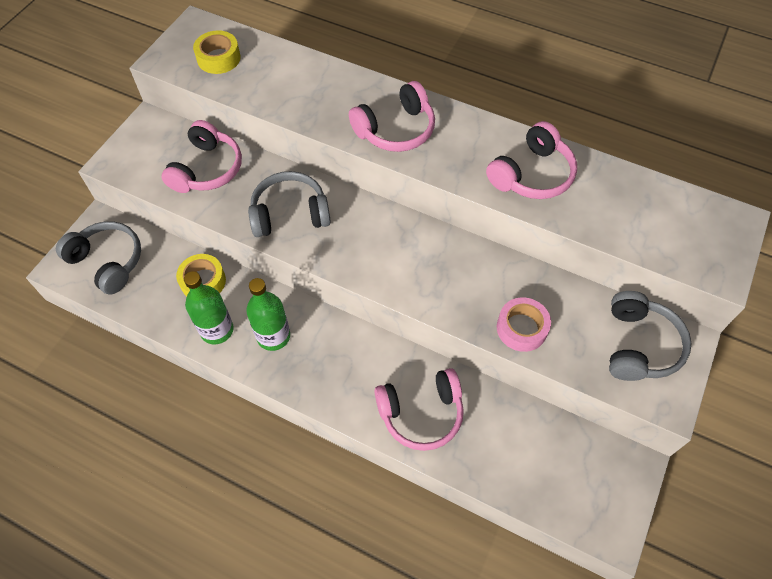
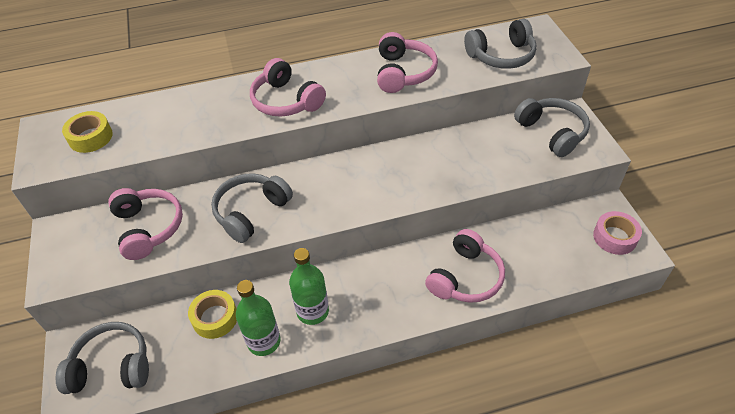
camera: 40 degrees left, 10 degrees down
pink headphones [349,81,435,152] -> pink headphones turned 120 degrees clockwise [250,58,326,117]
pink tape [497,297,551,352] -> pink tape moved to [593,211,642,255]
none -> grey headphones [464,19,537,69]

